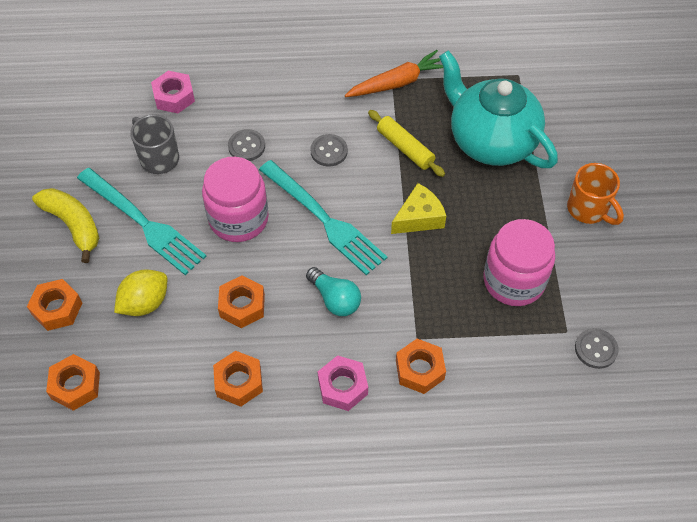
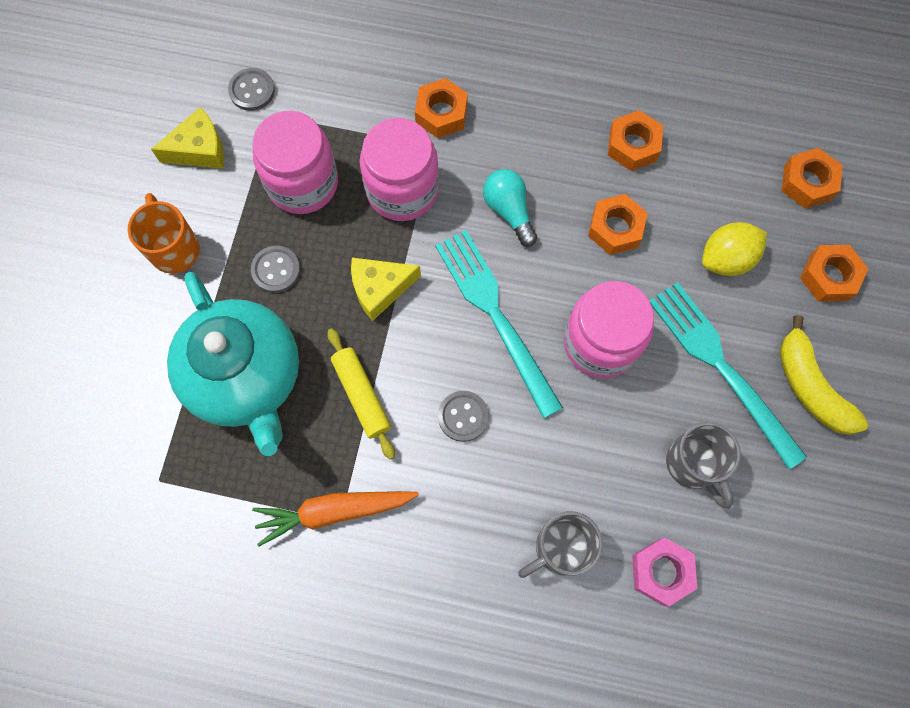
camera: 165 degrees left, 15 degrees up
grey button [228,129,265,161] -> grey button moved to [251,246,300,293]
pink nut [318,355,368,411] -> none
none -> yellow cheese [151,107,224,169]
none -> pink jar [360,118,439,221]
none -> grey mug [518,511,603,578]

